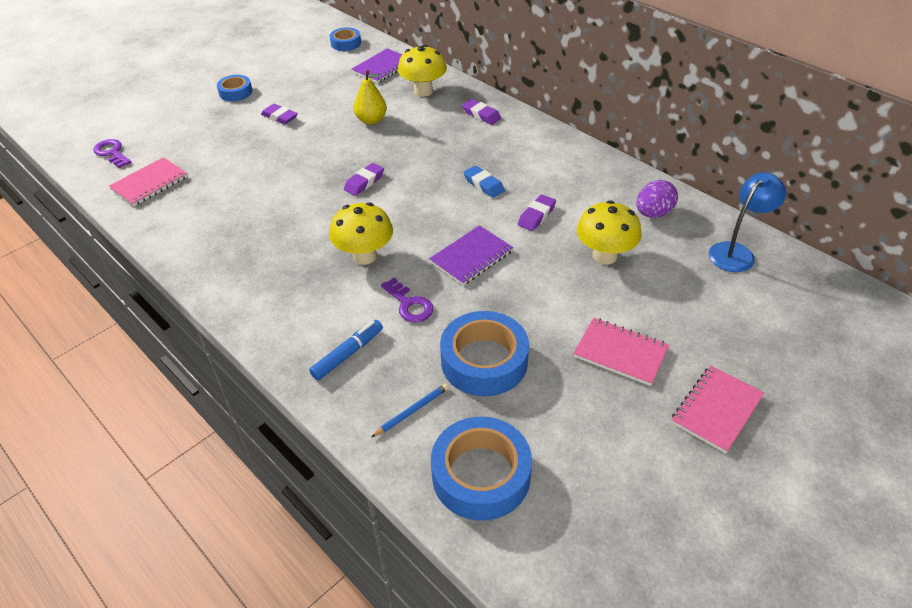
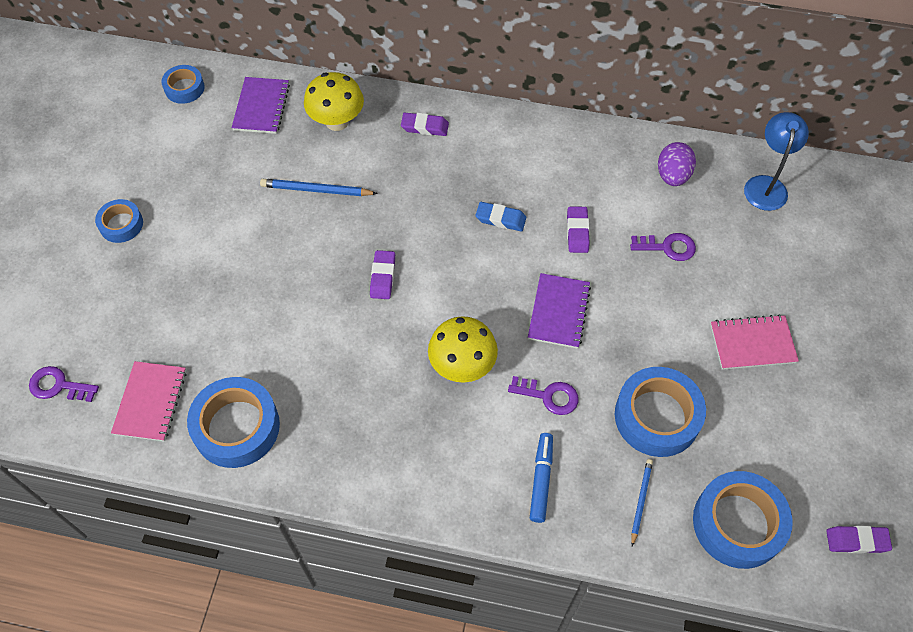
camera: 35 degrees left, 15 degrees up
purple eraser [261,104,298,124] -> purple eraser moved to [826,525,892,553]
yellow pear [354,70,387,125] -> blue pencil [260,179,378,196]
yellow mushroom [577,200,641,265] -> purple key [630,233,696,261]
pink notebook [671,365,764,453] -> none
none -> blue tape [187,377,280,468]

